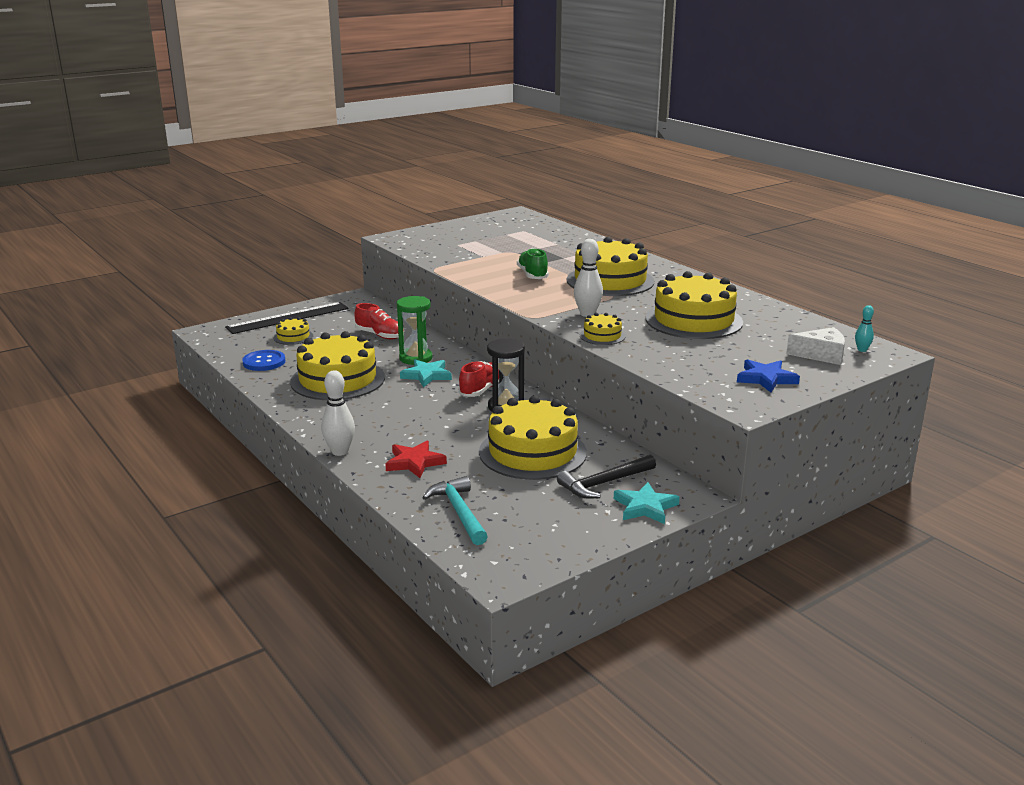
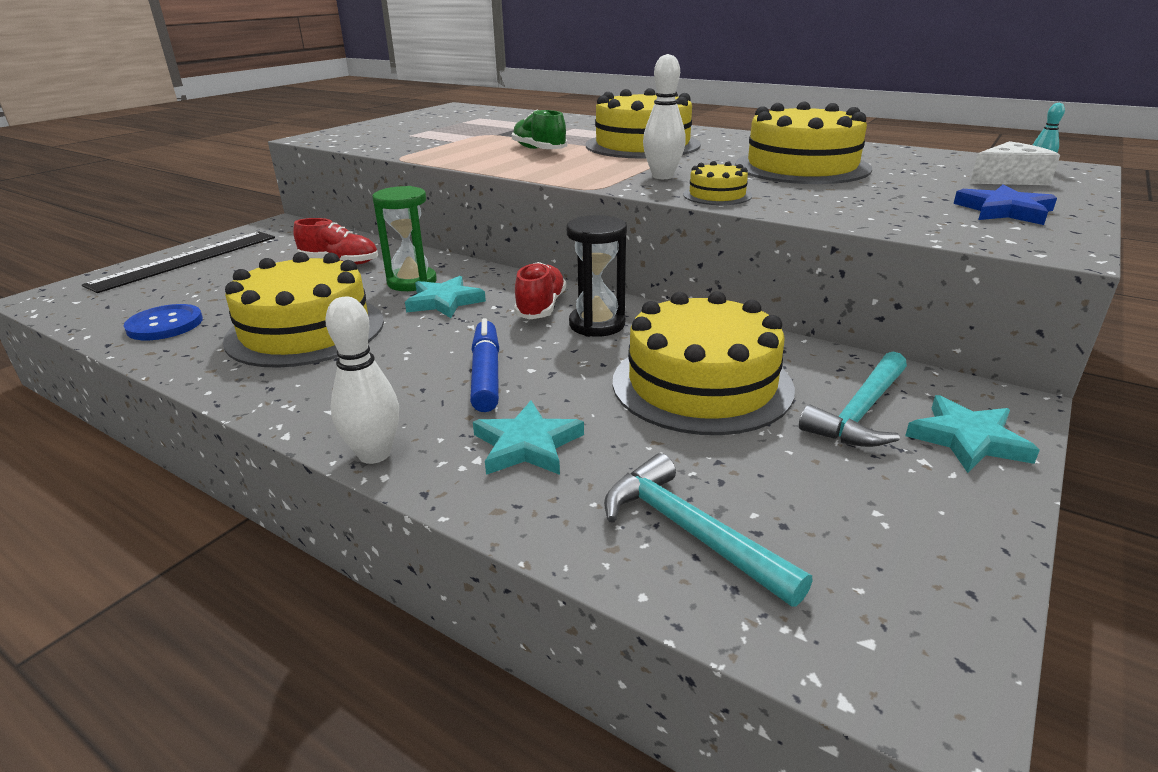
camera: 20 degrees left, 5 degrees up
yellow cake [274,317,313,345] -> none
red star [385,441,447,478] -> turquoise star [473,400,584,475]
black hammer [557,455,656,499] -> turquoise hammer [799,352,907,447]
none -> blue marker [470,318,499,412]

